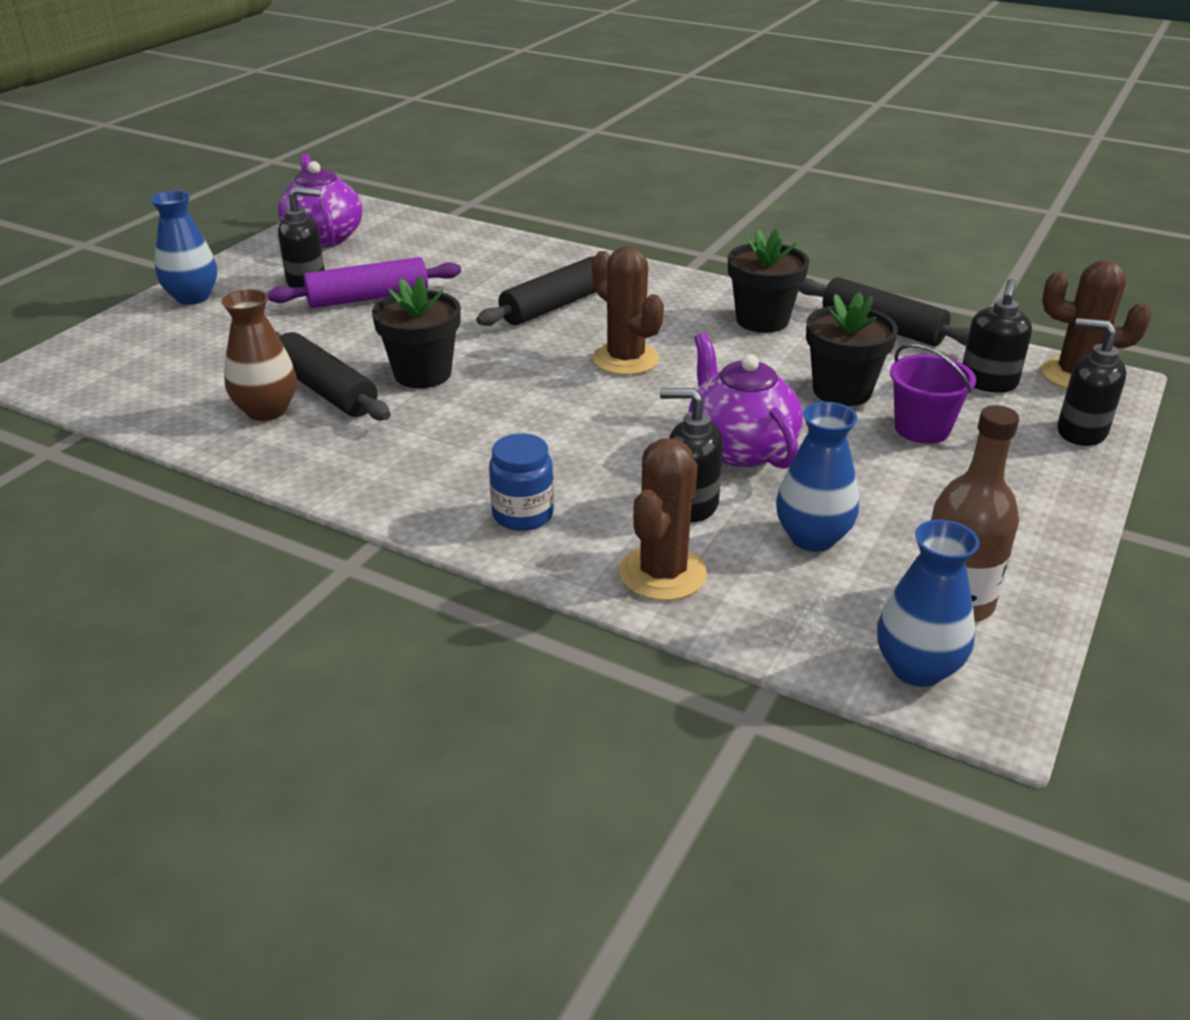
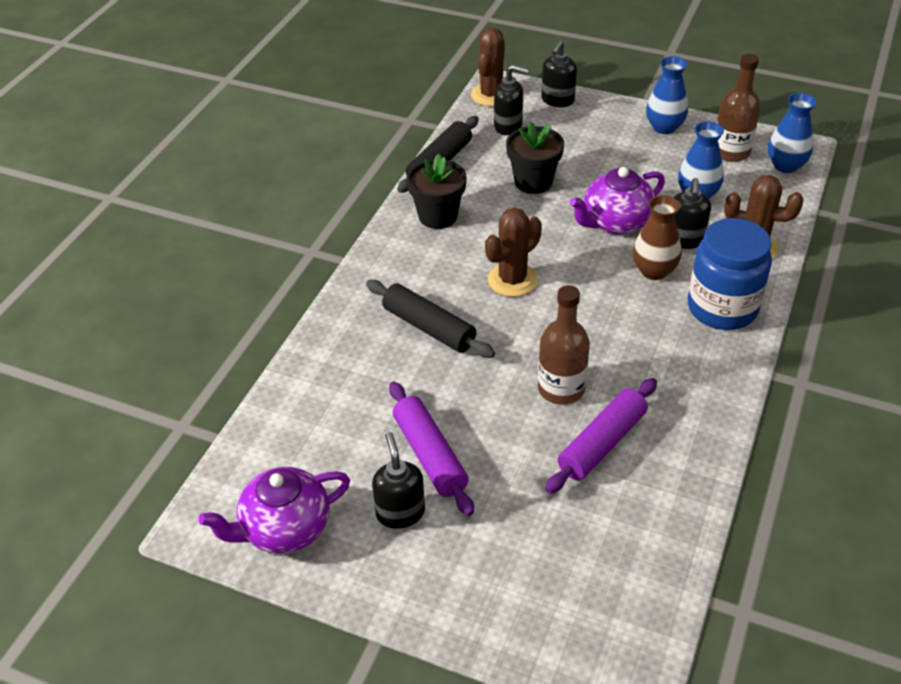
camera: 95 degrees left, 10 degrees up
blue vase [150,190,217,305] -> blue vase moved to [646,56,688,134]
brown vase [221,289,297,421] -> brown vase moved to [633,195,681,280]
black rolling pin [275,331,391,421] -> purple rolling pin [545,378,657,494]
black flower pot [372,276,461,388] -> brown bottle [538,285,590,405]
blue jar [489,433,554,531] -> blue jar [688,218,772,330], size x1.83
purple bucket [890,344,976,444] -> none

